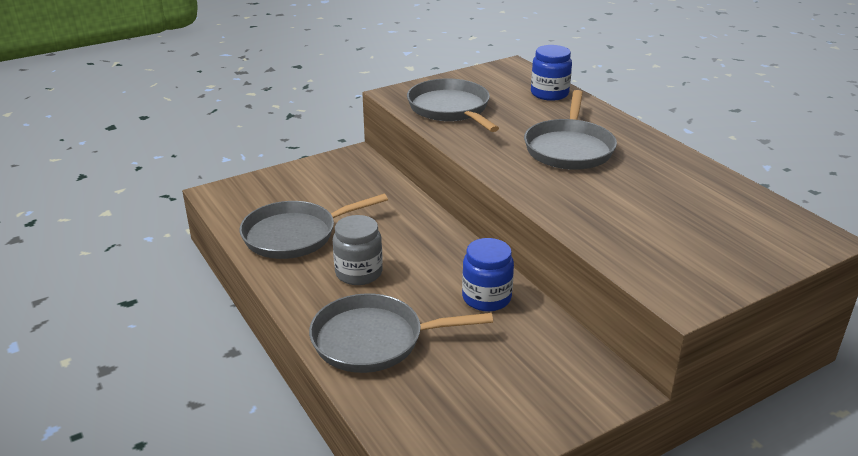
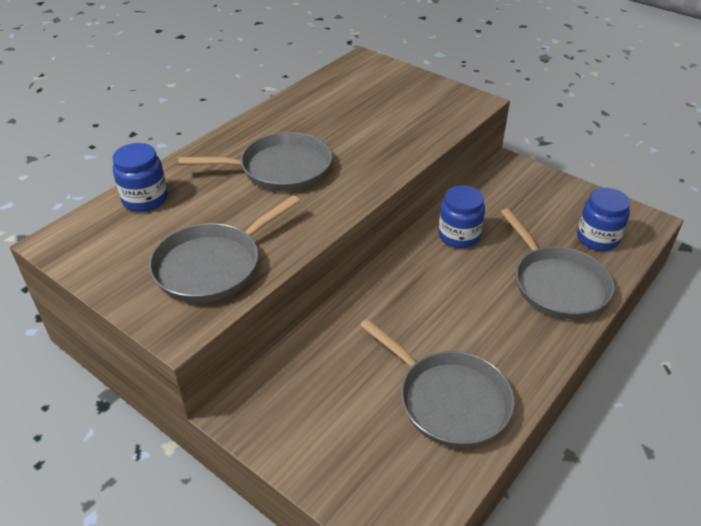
camera: 110 degrees left, 10 degrees up
grey jar [333,215,383,285] -> none
none -> blue jar [577,188,630,251]

